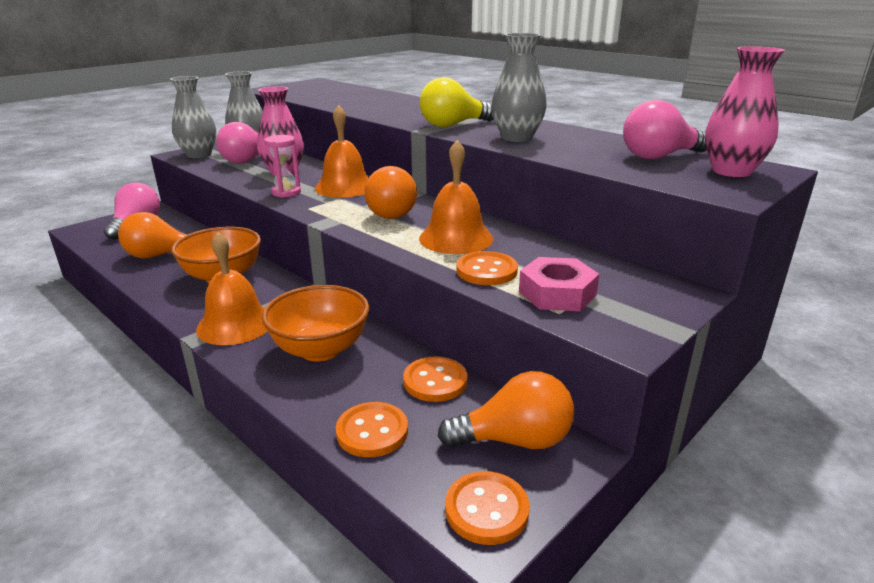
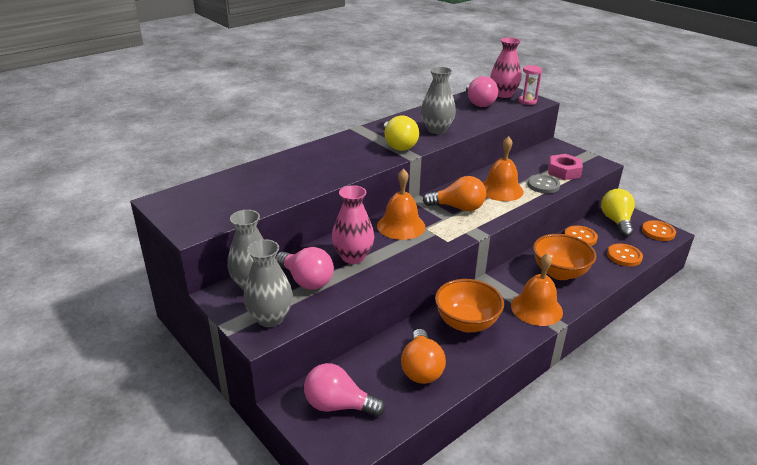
camera: 85 degrees left, 5 degrees up
pink hourglass [264,135,301,198] -> pink hourglass moved to [519,65,542,105]
orange light bulb [438,371,575,449] -> yellow light bulb [601,189,635,237]
orange button [456,251,518,285] -> grey button [527,174,560,193]

